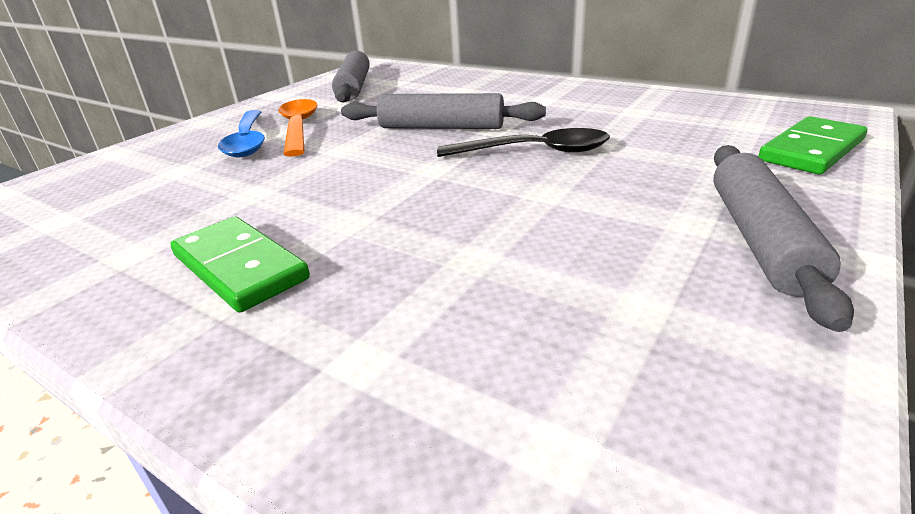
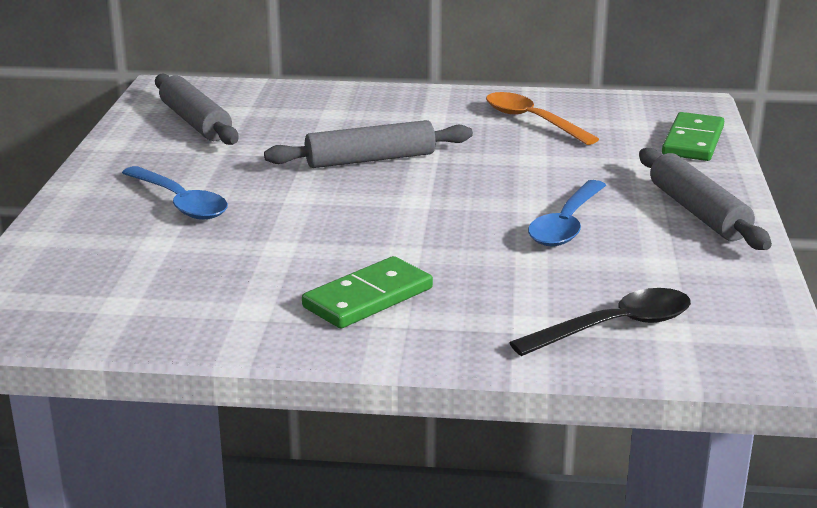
camera: 30 degrees left, 5 degrees down
green domino [170,216,310,312] -> green domino turned 60 degrees counterclockwise [302,256,433,328]
orange spoon [278,99,318,157] -> orange spoon moved to [486,92,599,145]
black spoon [437,128,610,157] -> black spoon moved to [509,288,691,356]
none -> blue spoon [528,180,606,246]

